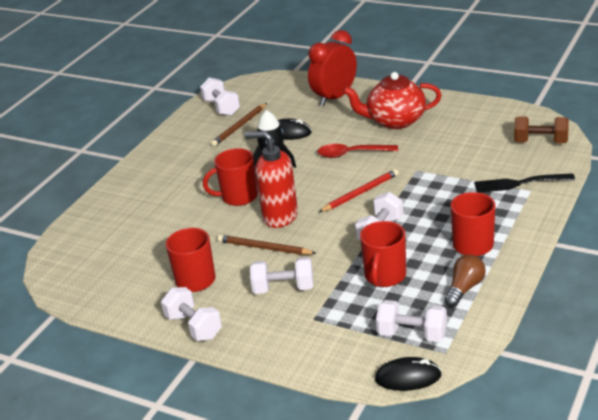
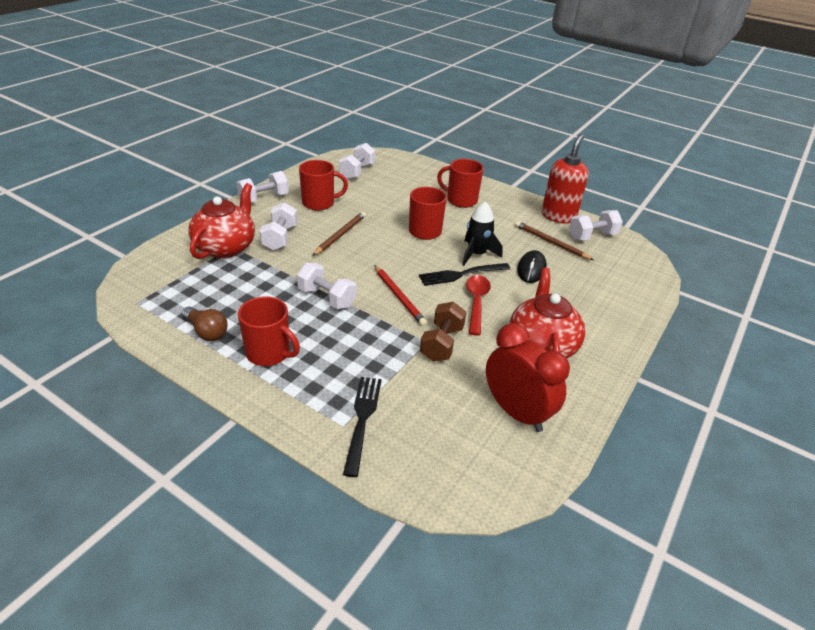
camera: 90 degrees right, 5 degrees up
red soap dispenser [245,131,298,228] -> red soap dispenser moved to [541,134,589,224]
red clock [308,30,357,106] -> red clock moved to [486,323,570,432]
red mug [360,221,406,287] -> red mug moved to [437,159,484,208]
black mouse [375,357,442,391] -> none
white dumbbell [376,300,447,342] -> white dumbbell moved to [339,143,375,180]
brown dumbbell [514,116,569,143] -> brown dumbbell moved to [420,302,466,362]
none -> red teapot [188,183,255,259]
none -> black fork [419,263,510,286]

